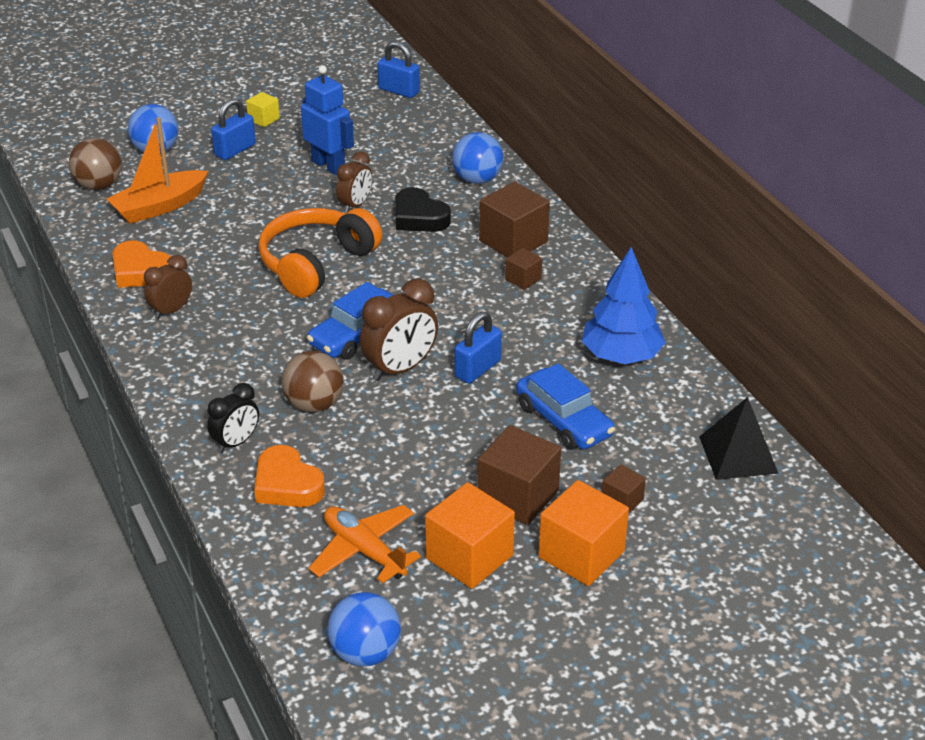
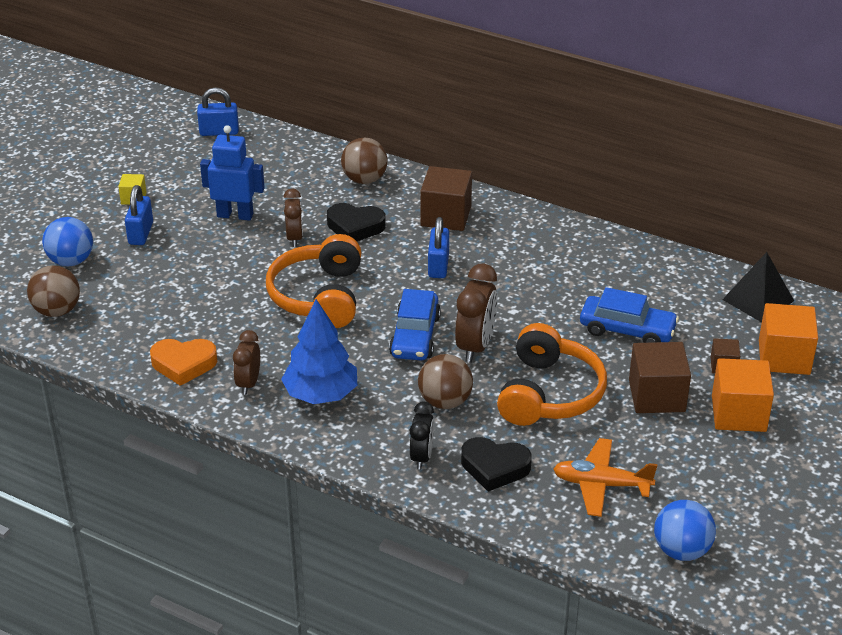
camera: 35 degrees left, 0 degrees up
orange boat [107,117,208,224] -> none
orange heart [254,445,325,507] -> black heart [461,437,532,492]
orange cube [425,482,515,589] -> orange cube moved to [759,303,818,375]
blue ball [452,132,503,184] -> brown ball [341,138,388,184]
blue padlock [454,312,502,384] -> blue padlock moved to [428,217,449,278]
brown cube [505,248,542,290] -> none
blue tree [582,247,665,364] -> blue tree moved to [281,299,357,404]
none -> orange headphones [497,323,607,426]

